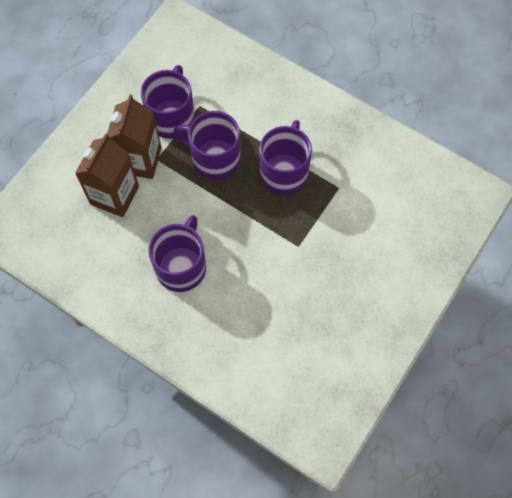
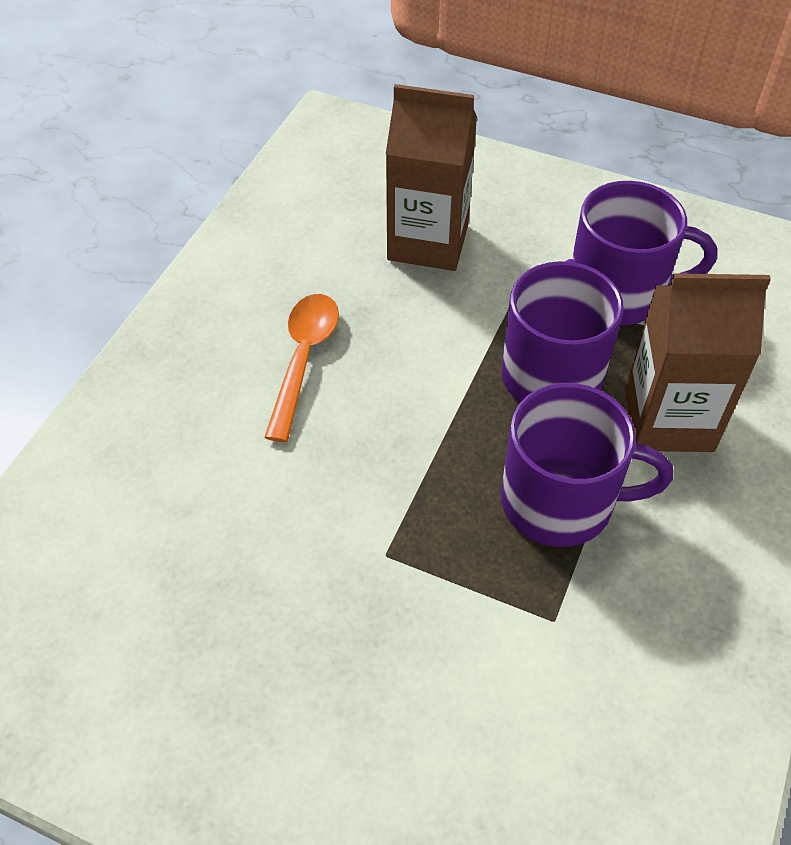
camera: 80 degrees right, 15 degrees down
brown carton [107,94,161,179] -> brown carton moved to [625,274,771,452]
purple mug [148,215,206,292] -> orange spoon [264,294,339,442]

